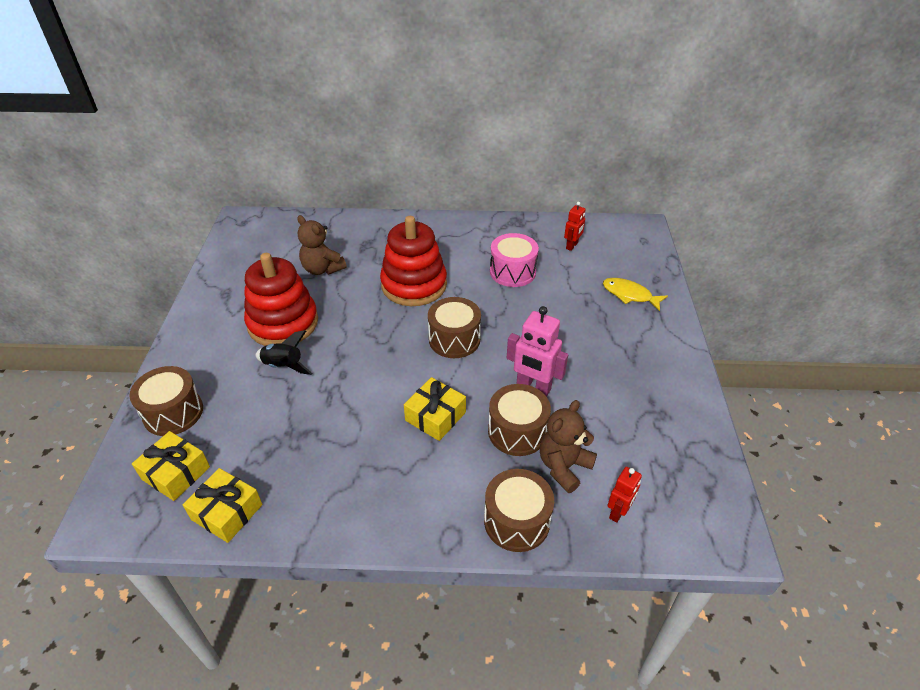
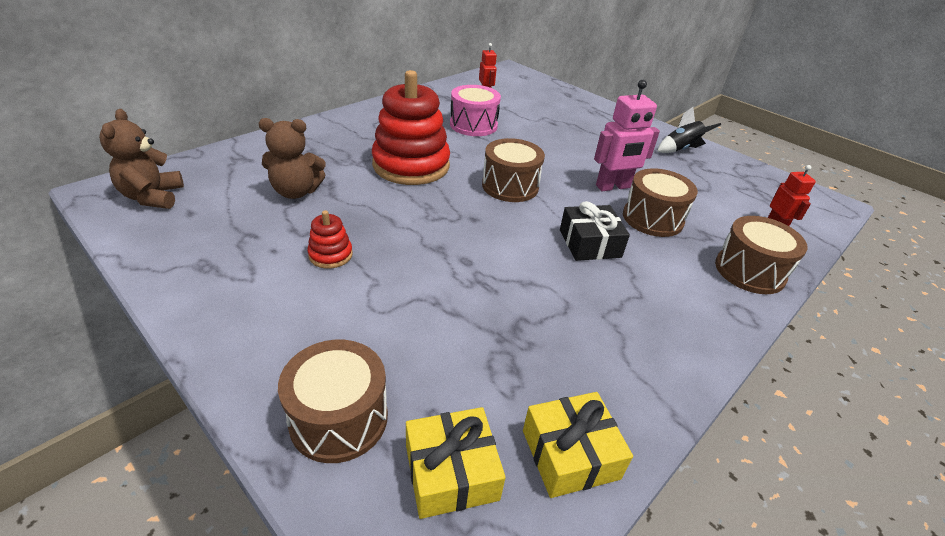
camera: 50 degrees left, 5 degrees down
red stacking toy [244,253,318,346] -> red stacking toy [307,210,353,269], size x0.44
black rocket [256,330,313,375] -> black rocket moved to [657,107,721,153]
yellow gift [404,377,466,441] -> black gift [560,201,630,261]
brown teddy bear [540,400,597,493] -> brown teddy bear moved to [99,109,184,209]
yellow fish [603,278,668,311] -> none

